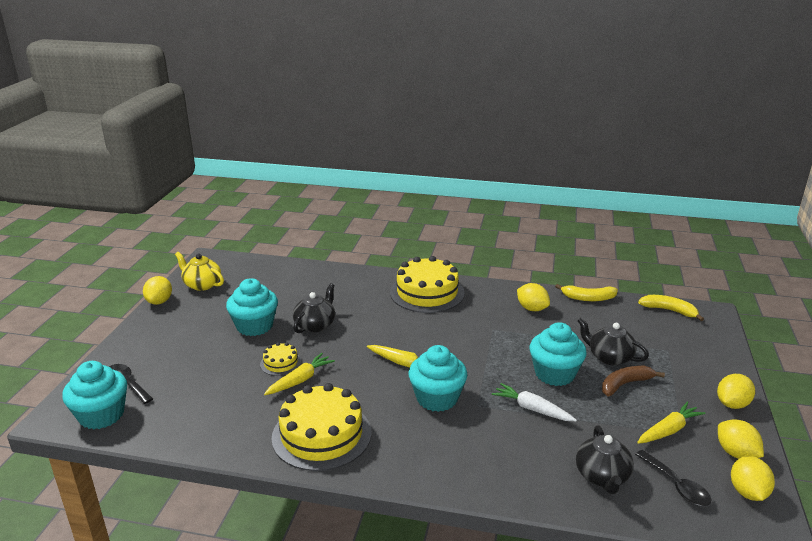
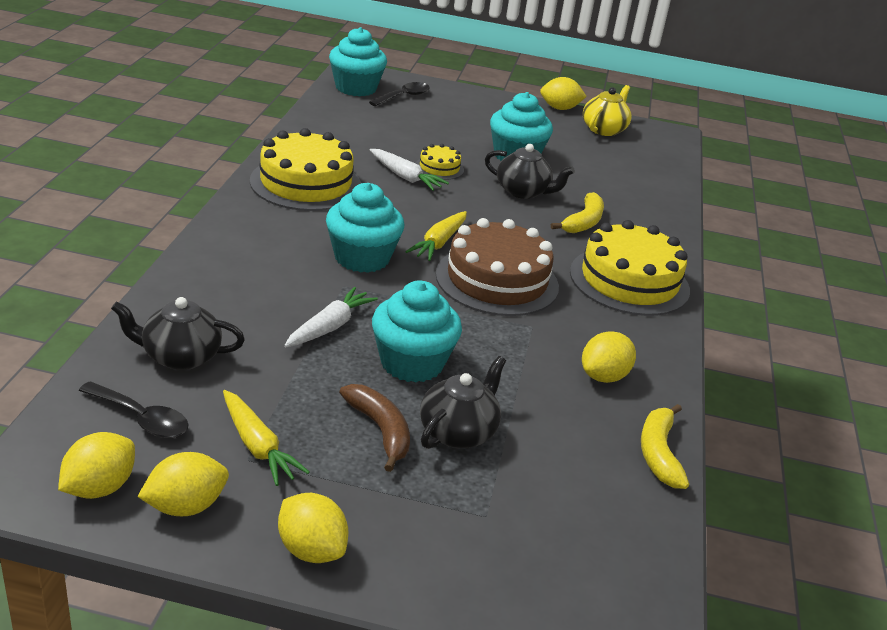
camera: 85 degrees right, 5 degrees up
yellow carrot [264,353,335,395] -> white carrot [370,149,449,191]
black spoon [635,450,712,506] -> black spoon turned 120 degrees counterclockwise [79,381,189,438]
yellow banana [638,295,704,321] -> yellow banana moved to [551,192,604,233]
yellow lemon [731,456,775,501] -> yellow lemon turned 60 degrees counterclockwise [58,432,135,499]
none -> brown cake [436,218,559,316]

